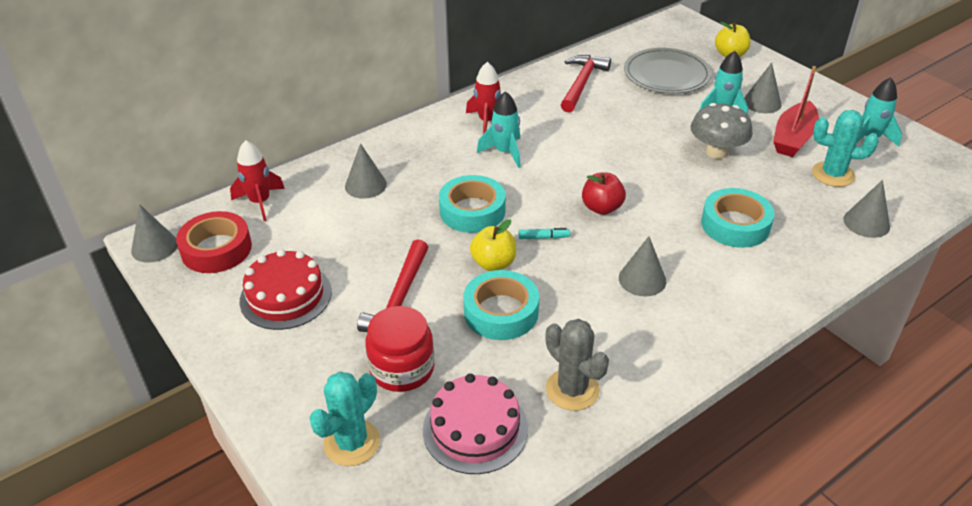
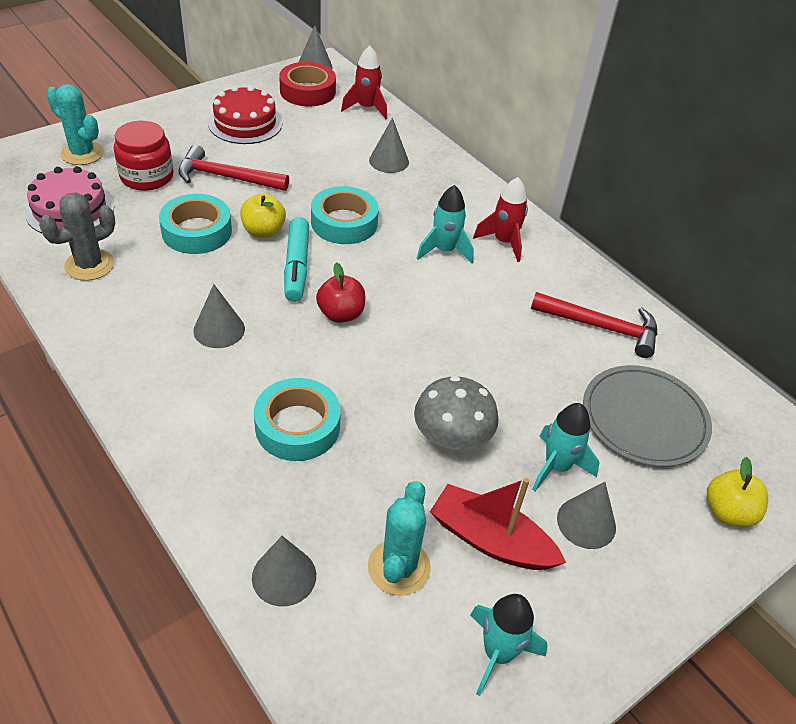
camera: 85 degrees right, 5 degrees up
turquoise marker [519,228,570,239] -> turquoise marker [284,217,309,302], size x2.06

